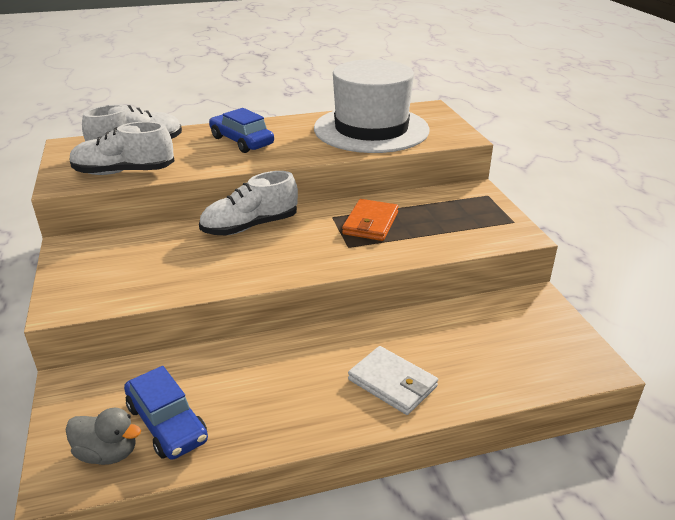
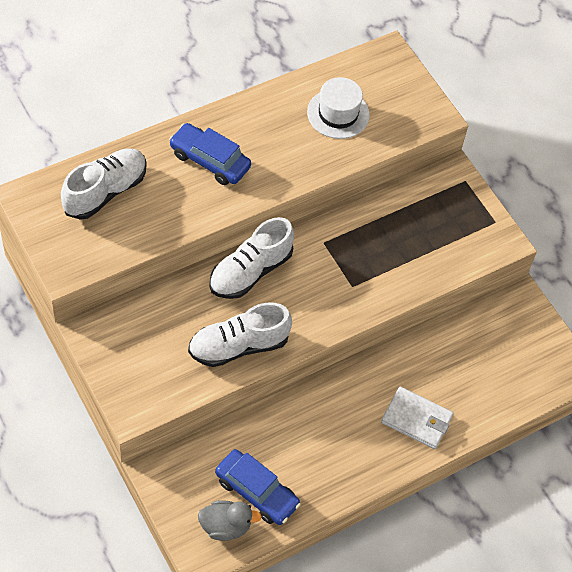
camera: 20 degrees left, 25 degrees up
white shoe [69,121,174,175] -> white shoe moved to [188,302,292,367]
white hat [314,59,430,153] -> white hat [307,77,370,139], size x0.50
orange wallet [342,199,399,241] -> none

